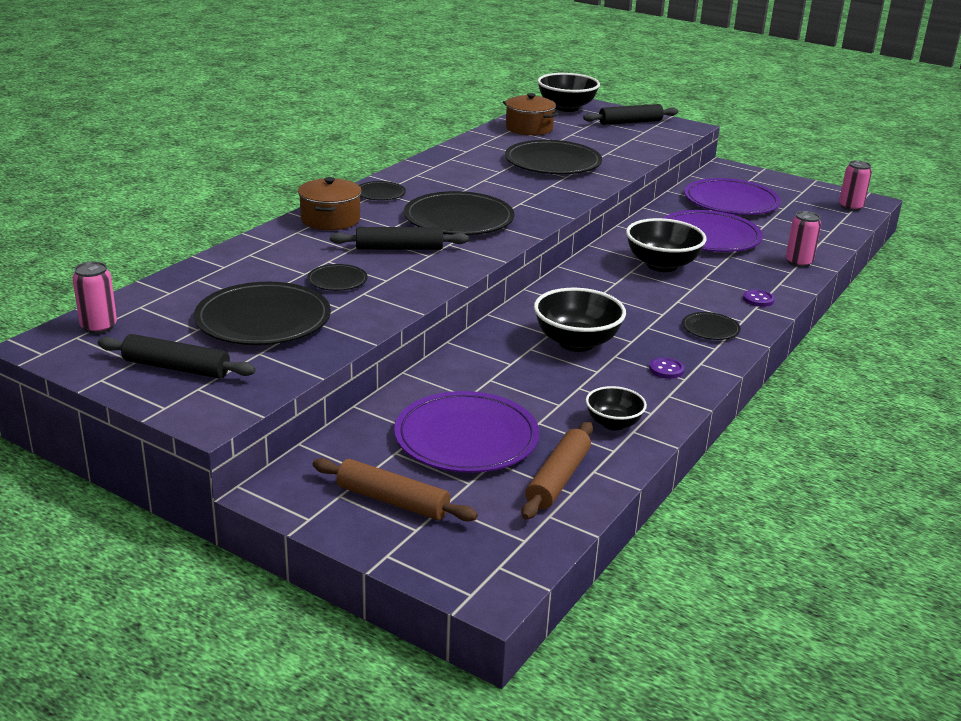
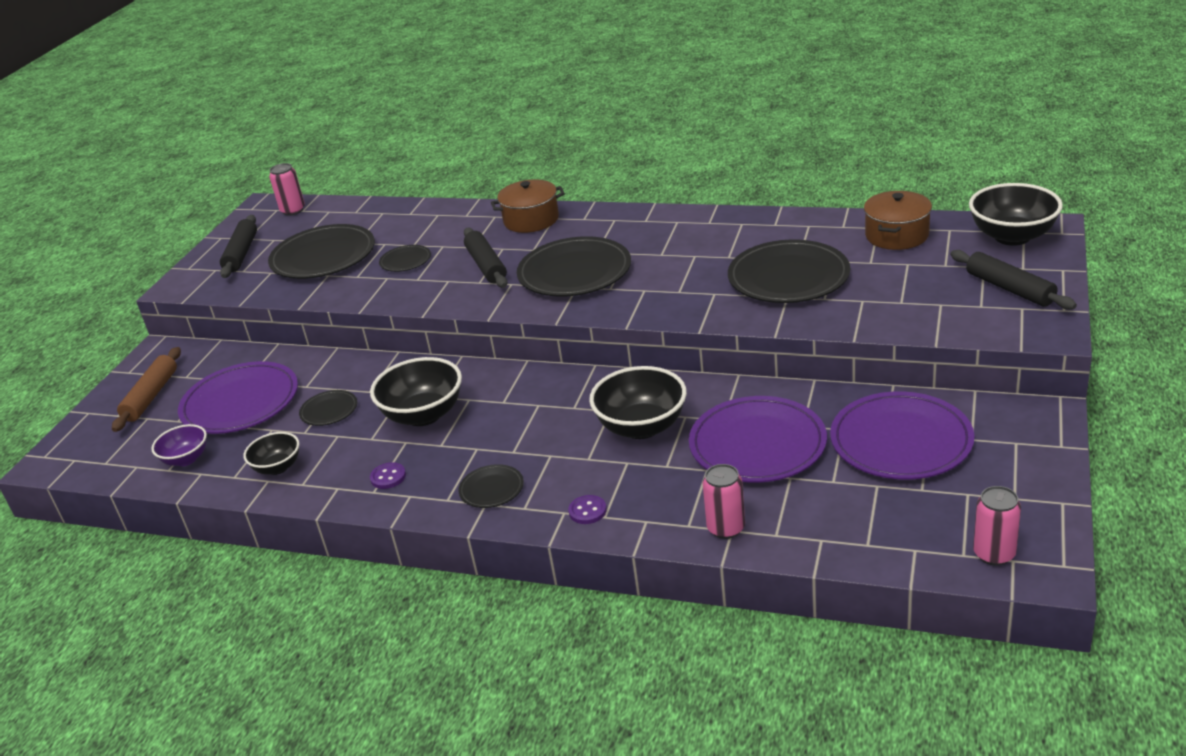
camera: 80 degrees right, 5 degrees up
black plate [359,181,406,200] -> black plate moved to [299,390,357,426]
brown rolling pin [522,422,593,520] -> purple bowl [151,424,207,466]

